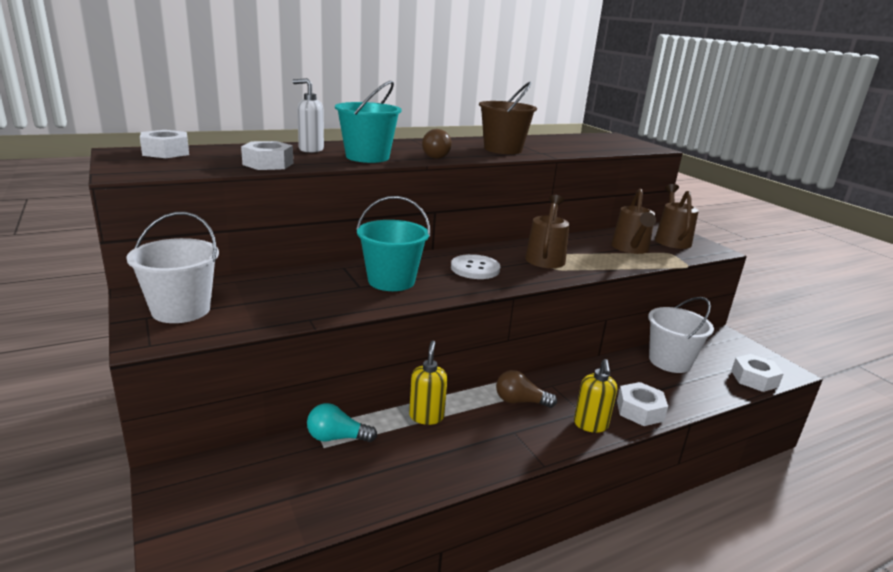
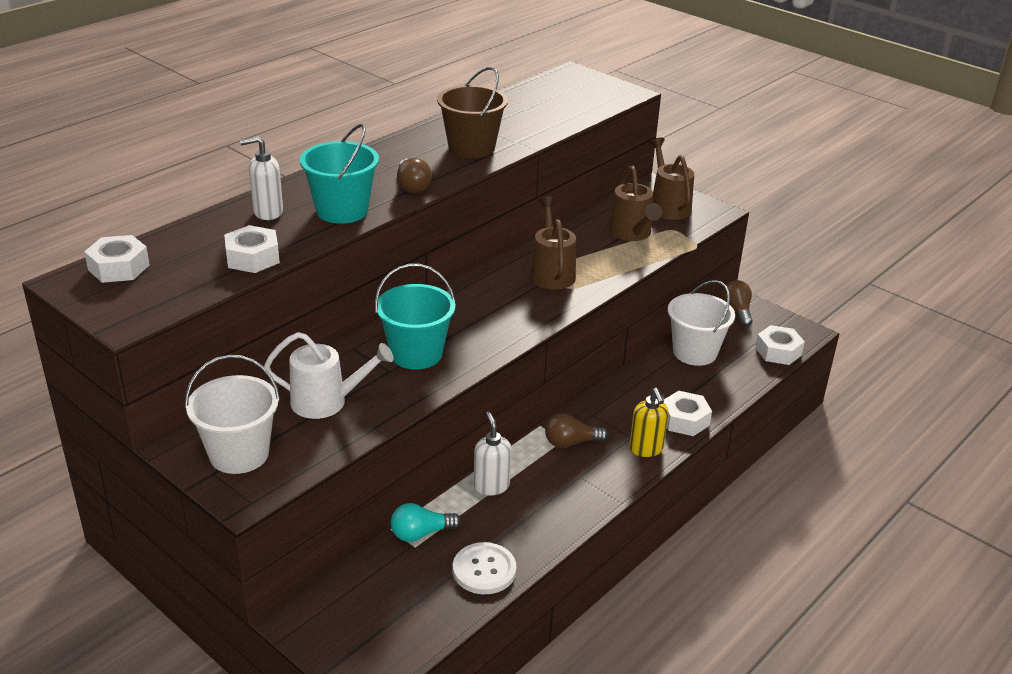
camera: 20 degrees left, 10 degrees up
yellow soap dispenser [409,341,447,425] -> white soap dispenser [474,412,511,496]
white button [451,254,500,279] -> white button moved to [453,542,516,594]
none -> white watering can [264,332,394,419]
none -> brown light bulb [722,280,753,327]

